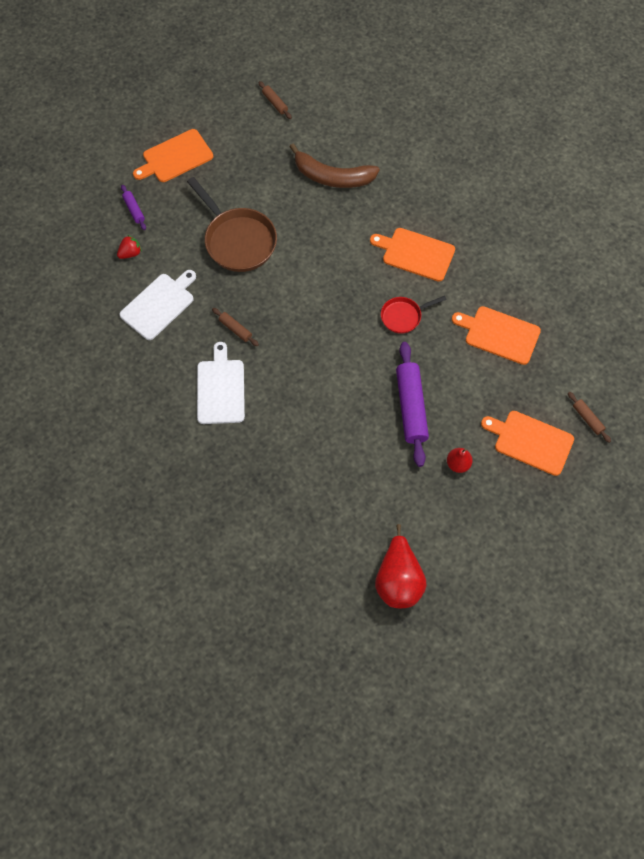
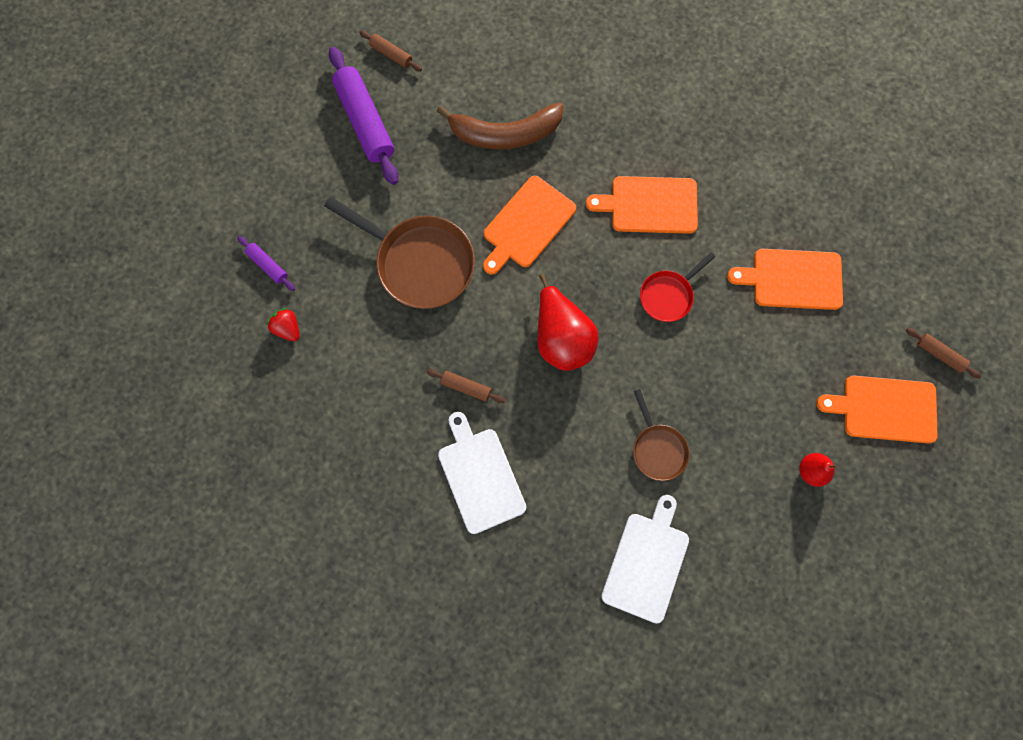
camera: 20 degrees left, 10 degrees up
red strawberry [117,235,142,259] -> red strawberry turned 75 degrees counterclockwise [266,308,300,341]
white cutting board [120,270,196,340] -> white cutting board moved to [601,495,689,623]
orange cutting board [133,129,213,182] -> orange cutting board moved to [483,176,576,275]
red pear [375,524,427,608] -> red pear moved to [538,274,598,371]
purple rolling pin [396,342,429,467] -> purple rolling pin moved to [329,47,398,185]
none -> brown pan [633,389,690,481]

